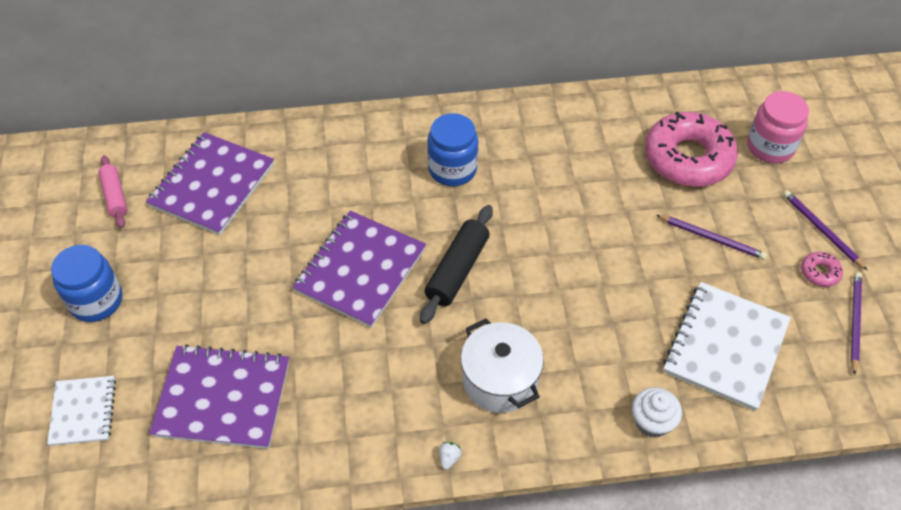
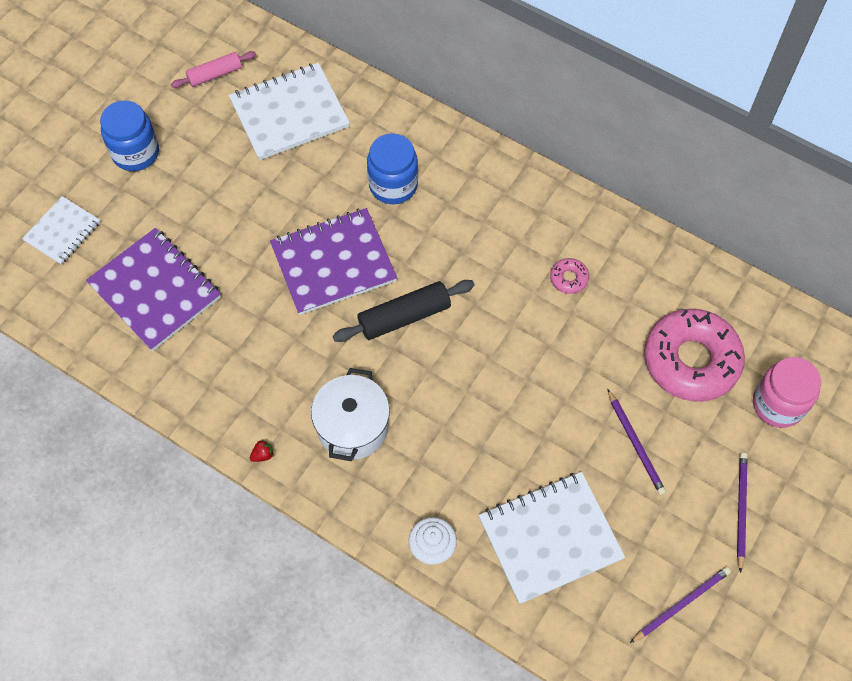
camera: 40 degrees right, 10 degrees up
pink rolling pin [98,155,128,228] -> pink rolling pin turned 45 degrees clockwise [171,51,256,88]
purple notebook [146,132,274,235] -> white notebook [229,63,350,160]
blue jar [427,113,478,186] -> blue jar moved to [367,133,418,204]
white strawberry [439,442,462,470] -> red strawberry [250,440,274,462]
pink donut [801,252,843,287] -> pink donut moved to [550,258,589,294]

